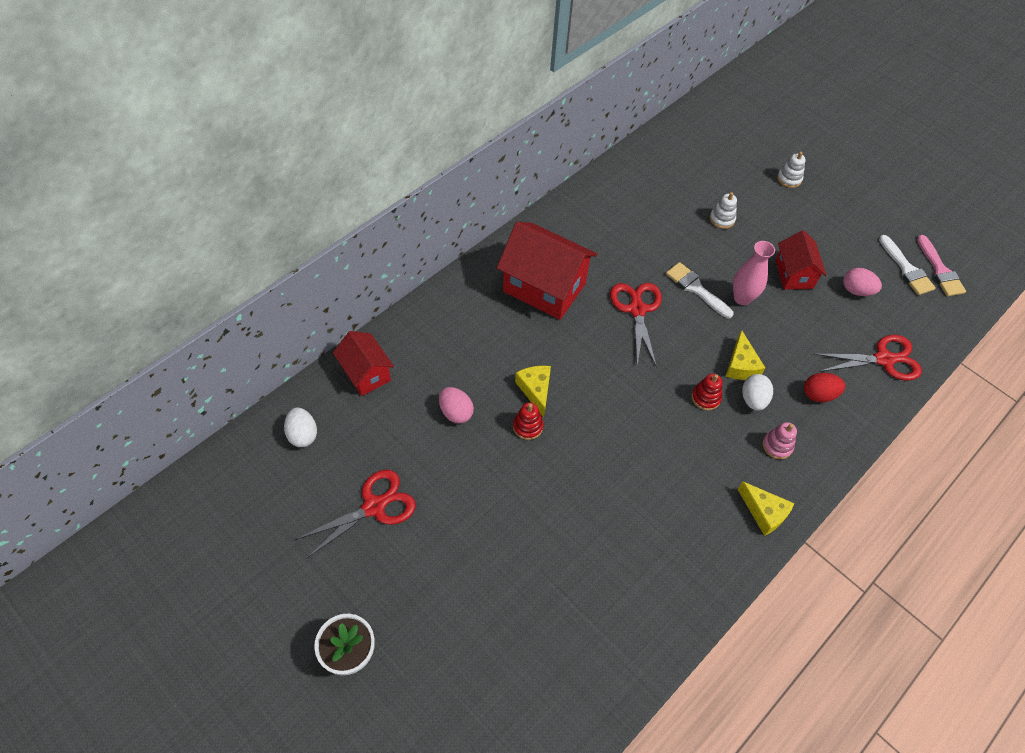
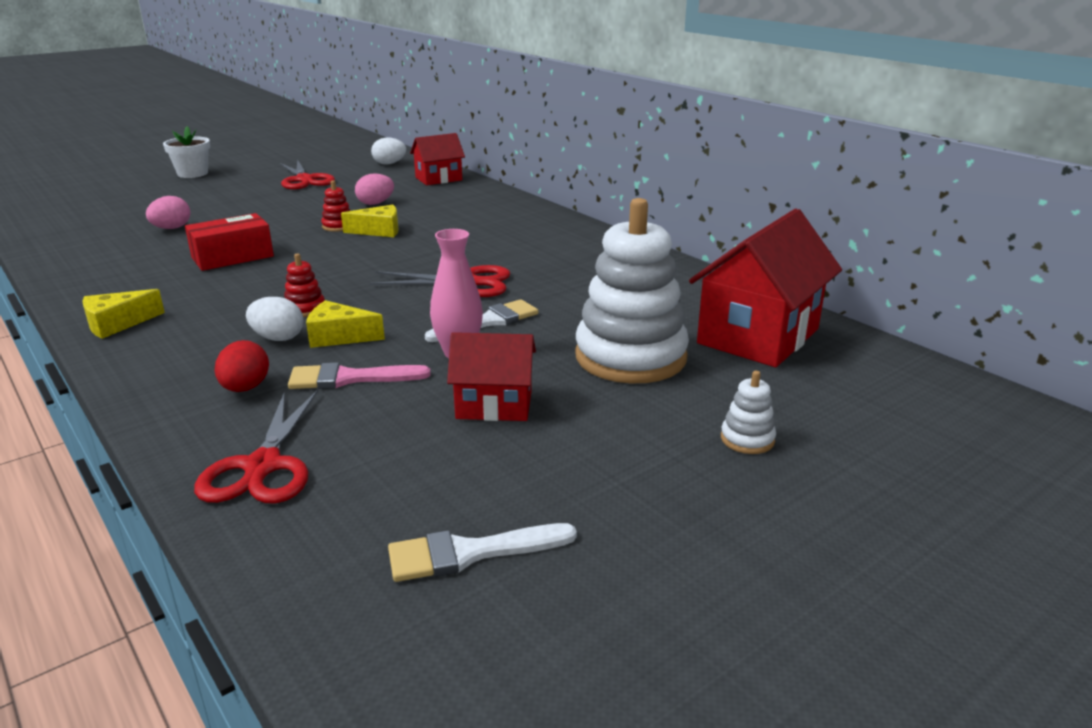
camera: 100 degrees right, 30 degrees down
red house [497,222,597,320] -> red house moved to [689,209,842,367]
white stacking toy [710,192,737,229] -> white stacking toy [575,198,689,383], size x2.47
pink stacking toy [763,422,797,459] -> none
pink egg [843,268,882,296] -> pink egg moved to [146,196,190,229]
pink brush [917,235,966,296] -> pink brush moved to [288,362,431,389]
none -> red box [185,213,274,271]

